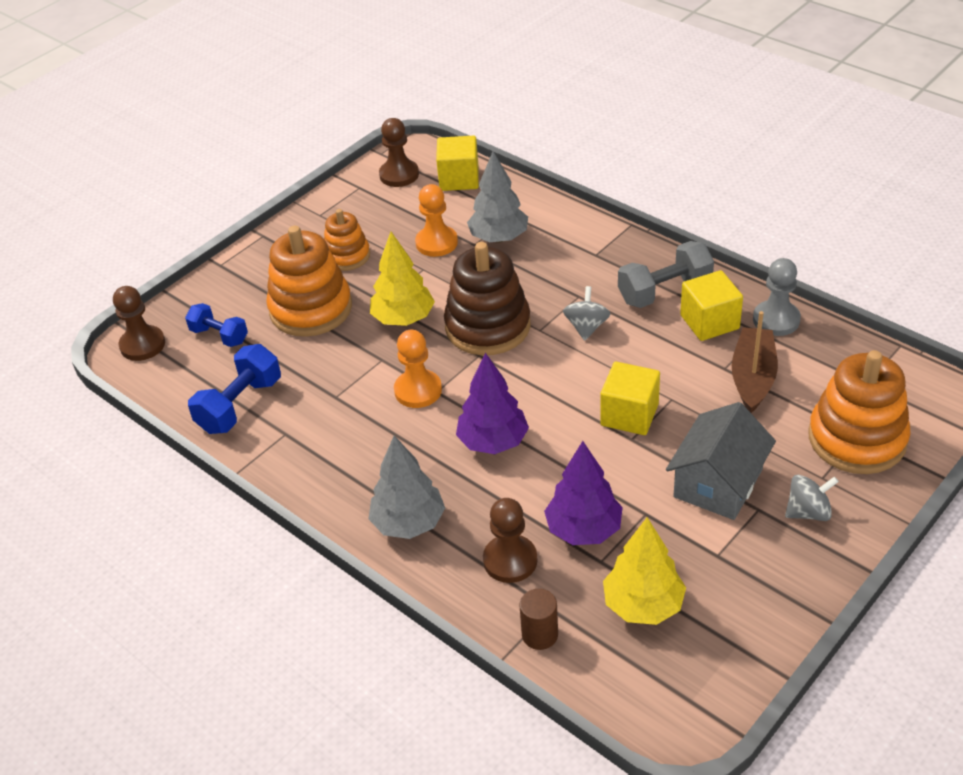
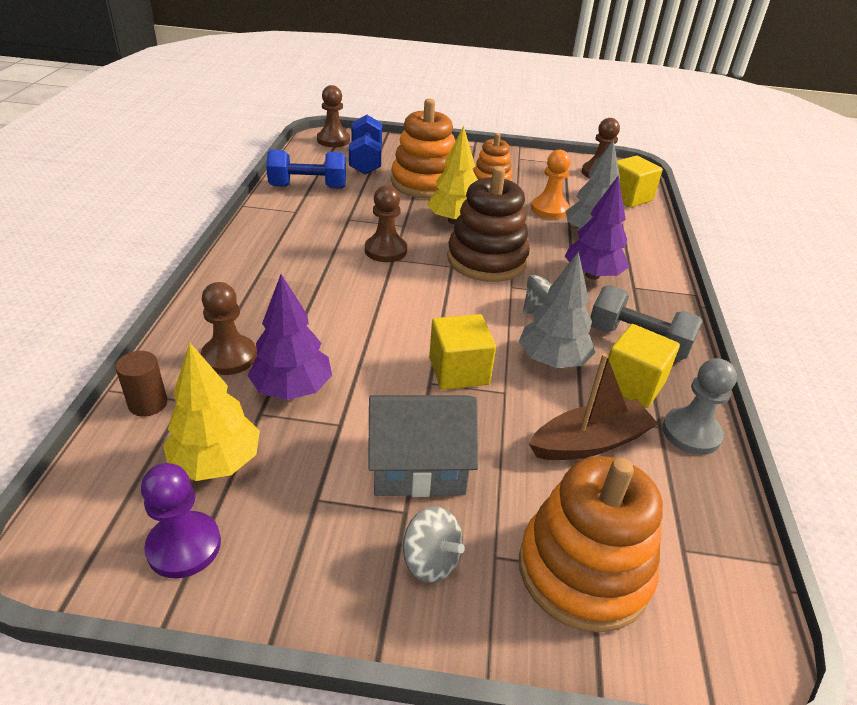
camera: 50 degrees right, 5 degrees down
blue dumbbell [185,303,248,347] -> blue dumbbell [349,115,382,175], size x1.52
grey tree [368,436,445,539] -> grey tree moved to [519,251,595,368]
orange pawn [394,330,442,408] -> brown pawn [365,185,407,262]
purple tree [456,353,529,454] -> purple tree moved to [565,175,629,280]
none -> purple pawn [141,463,221,579]

